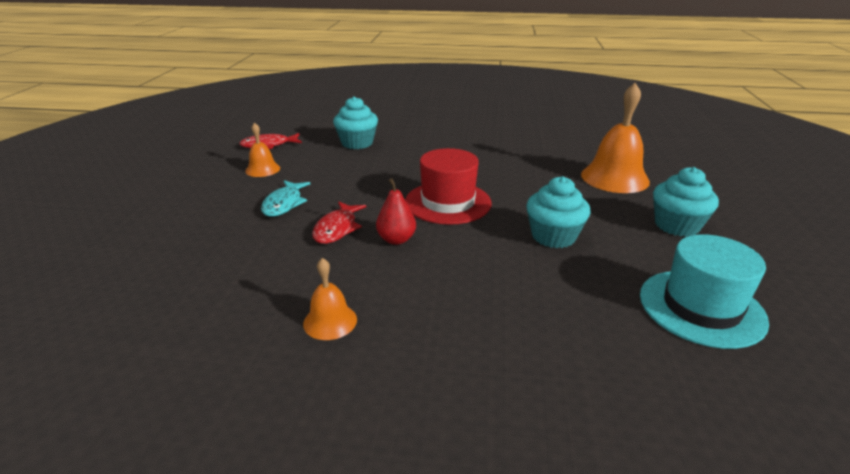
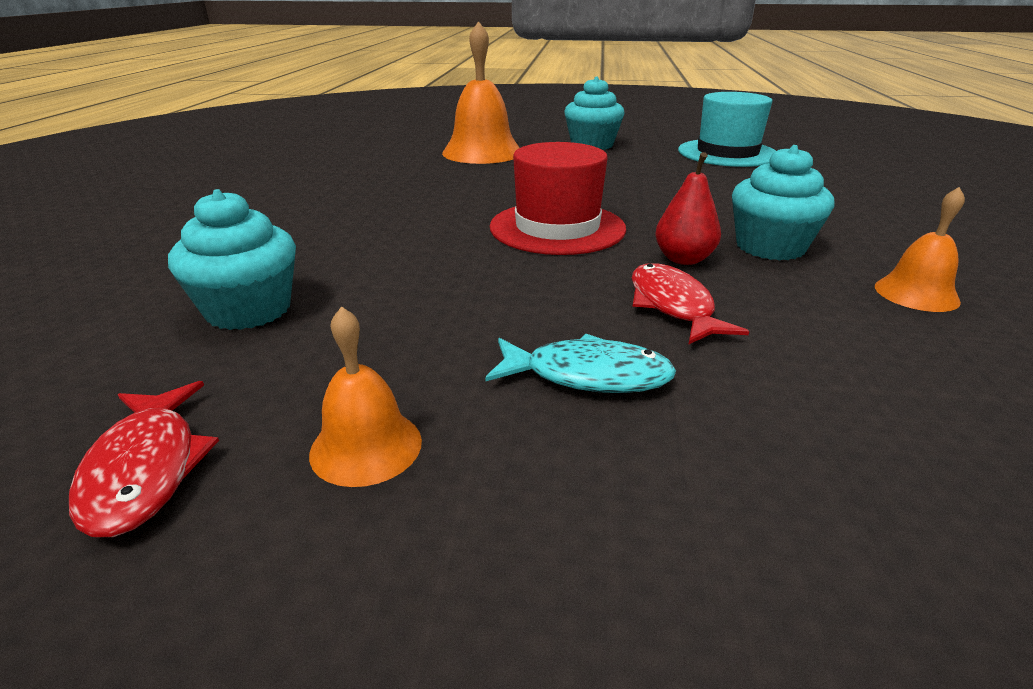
camera: 90 degrees left, 0 degrees up
red fish [312,201,366,244] -> red fish turned 120 degrees counterclockwise [632,263,749,345]
turquoise cupcake [526,176,591,248] -> turquoise cupcake moved to [732,145,834,260]

